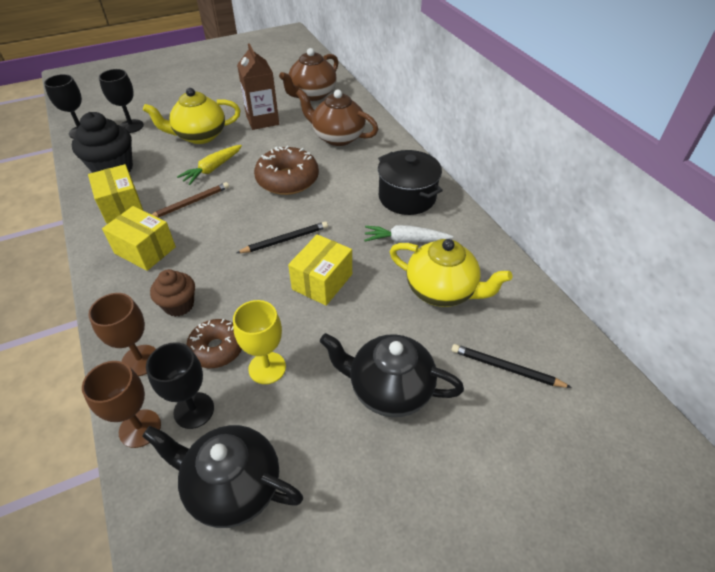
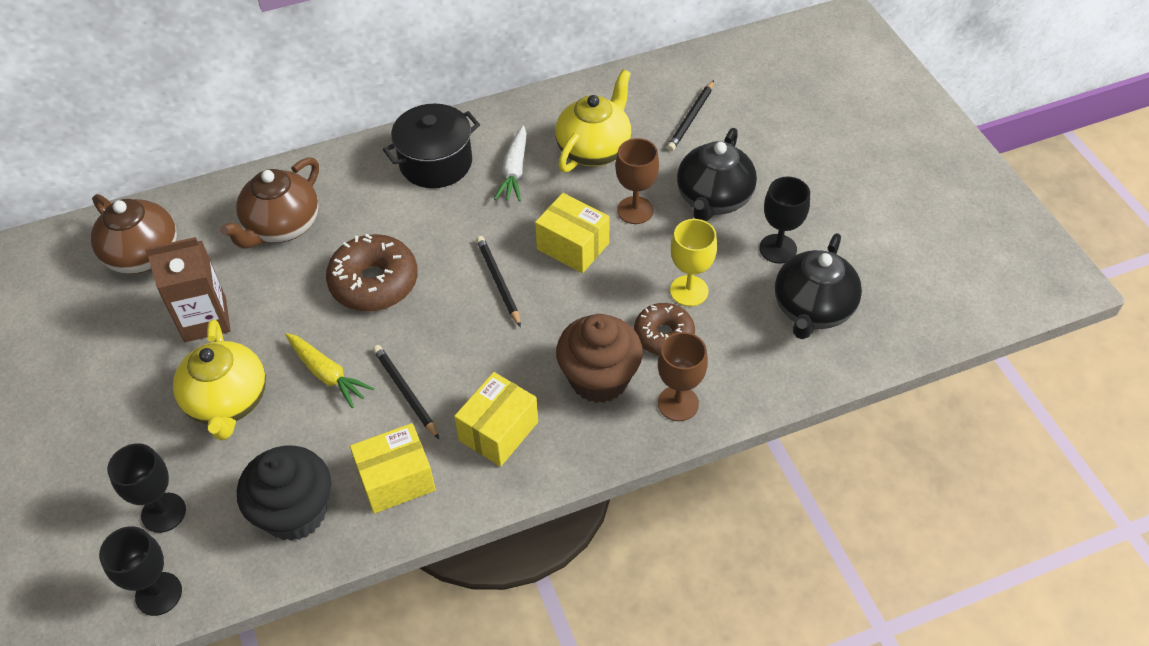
camera: 85 degrees left, 5 degrees up
brown goblet [82,361,161,448] -> brown goblet moved to [615,138,659,224]
black goblet [146,342,214,429] -> black goblet moved to [759,176,810,264]
brown cupcake [150,269,195,317] -> brown cupcake [556,314,643,403], size x1.65
brown pencil [151,182,229,218] -> black pencil [373,345,439,439]

